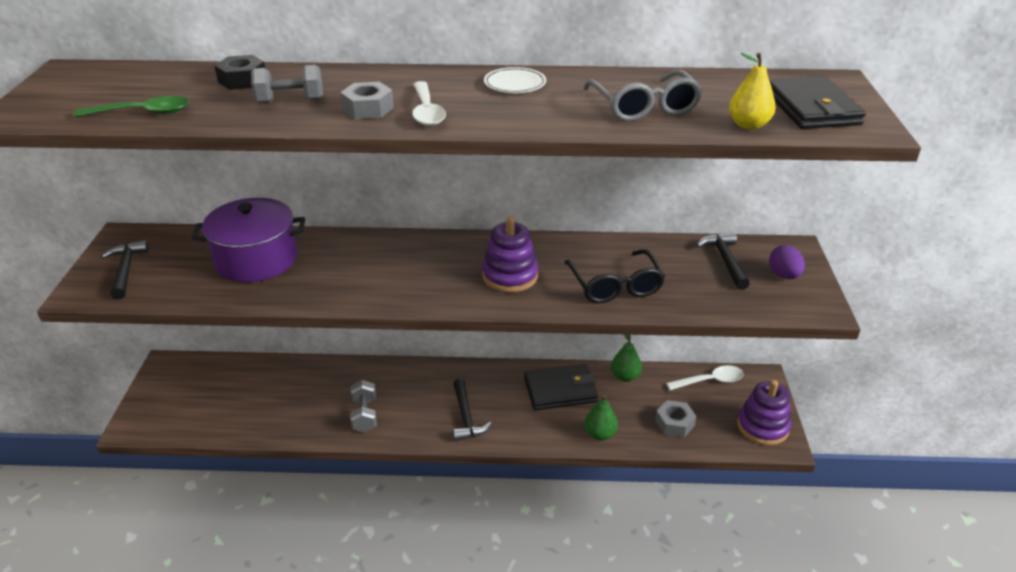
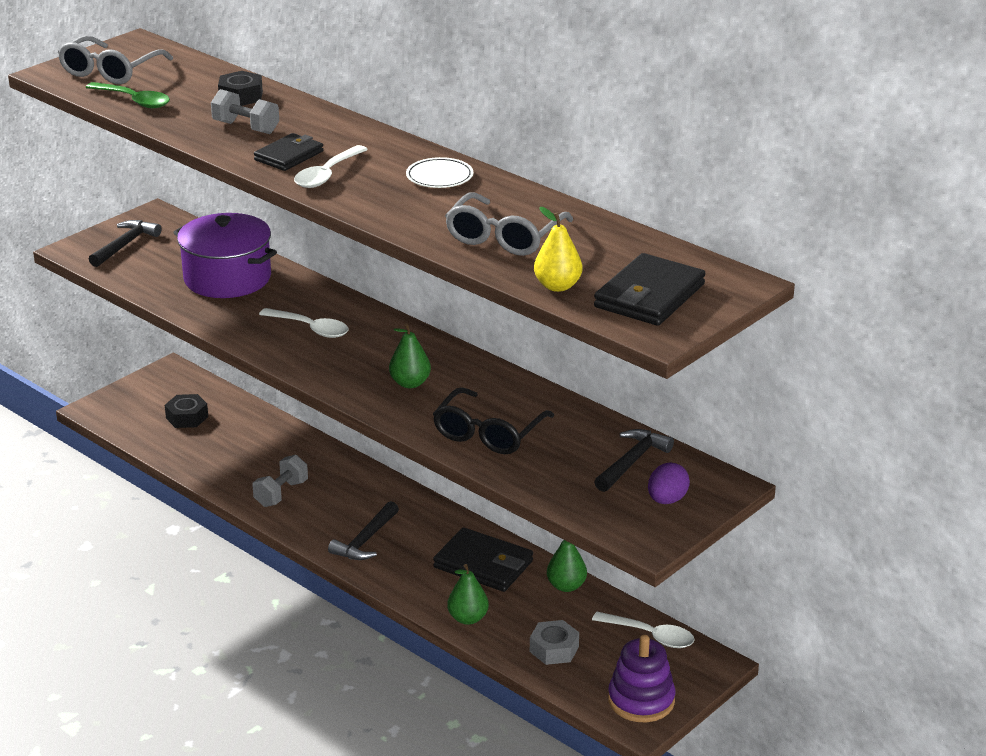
camera: 40 degrees right, 5 degrees down
grey nut [340,82,394,119] -> black wallet [254,133,323,171]
purple stacking toy [482,217,538,292] -> green pear [389,323,431,388]
none -> grey glasses [58,36,173,84]
none -> black nut [165,394,208,428]
none -> white spoon [259,308,349,338]

